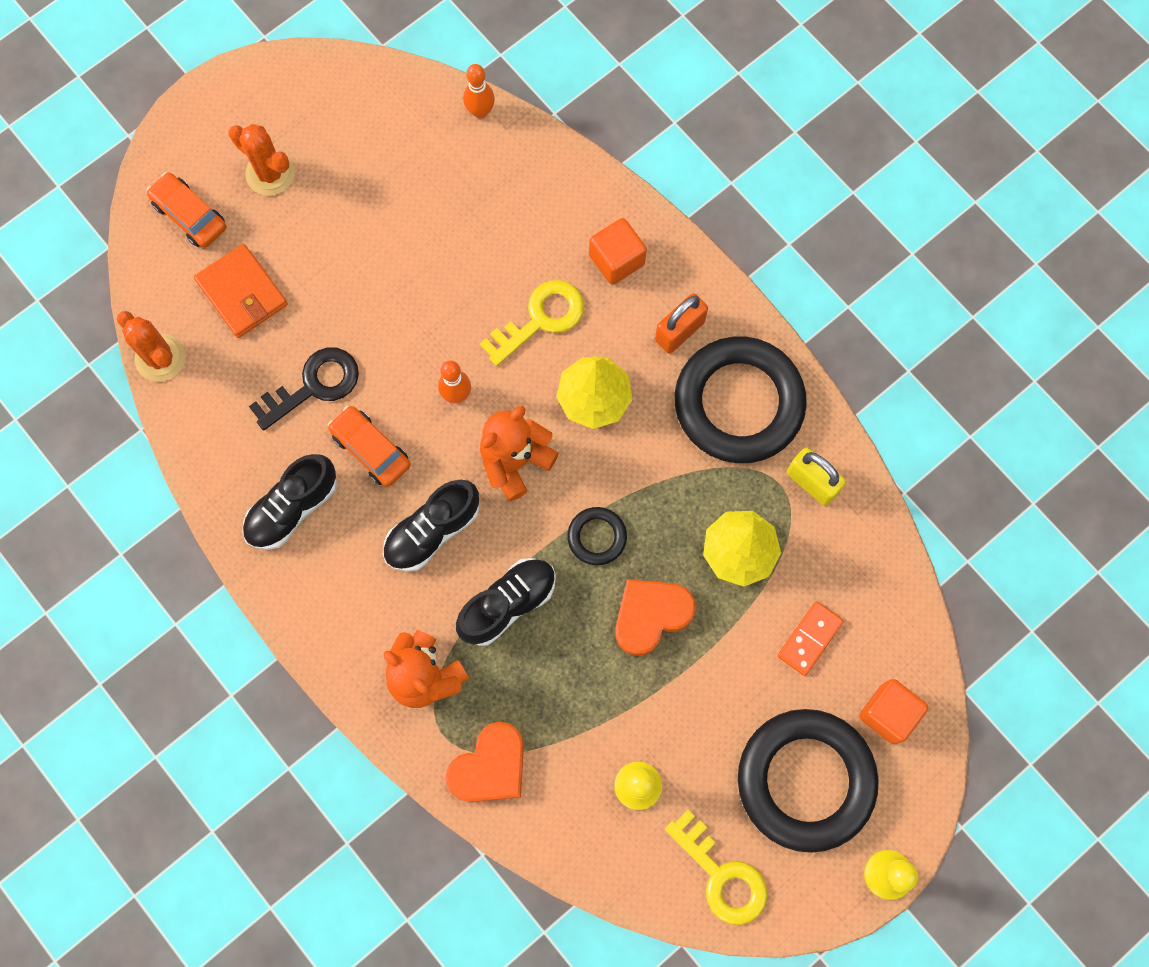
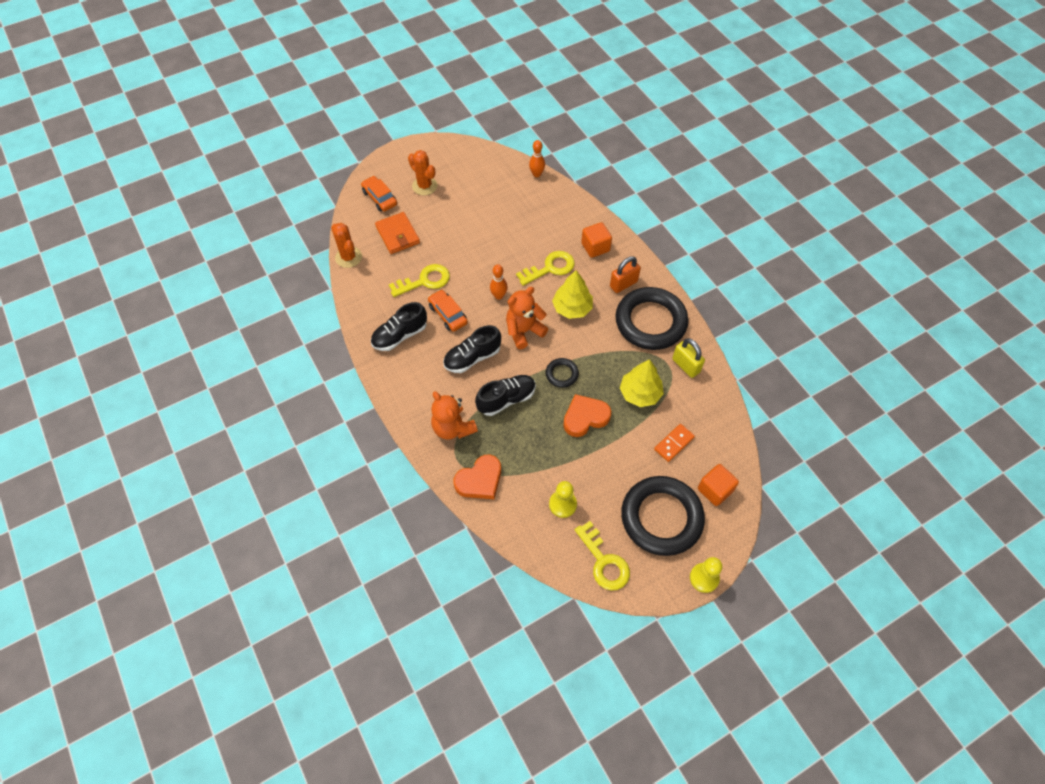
camera: 10 degrees right, 15 degrees down
black key [249,347,359,430] -> yellow key [389,264,450,297]

